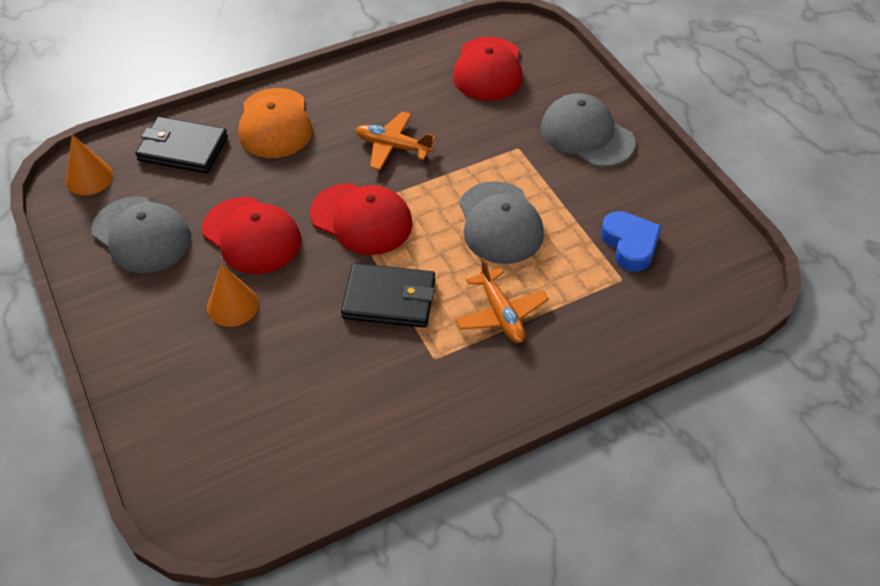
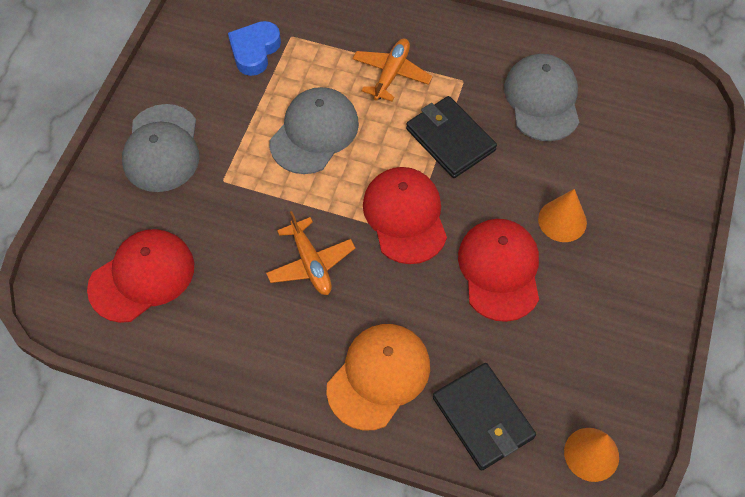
camera: 135 degrees left, 10 degrees up
grey cap [92,196,191,273] -> grey cap moved to [504,54,579,141]

